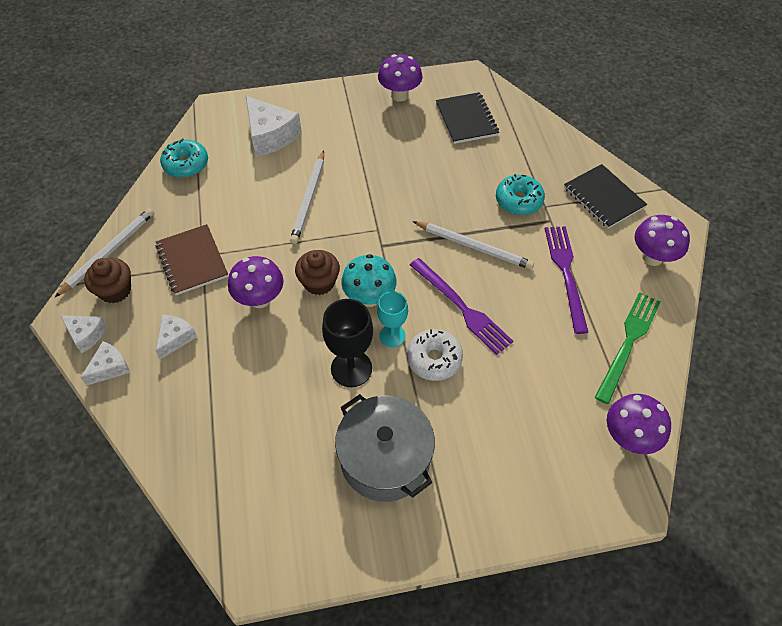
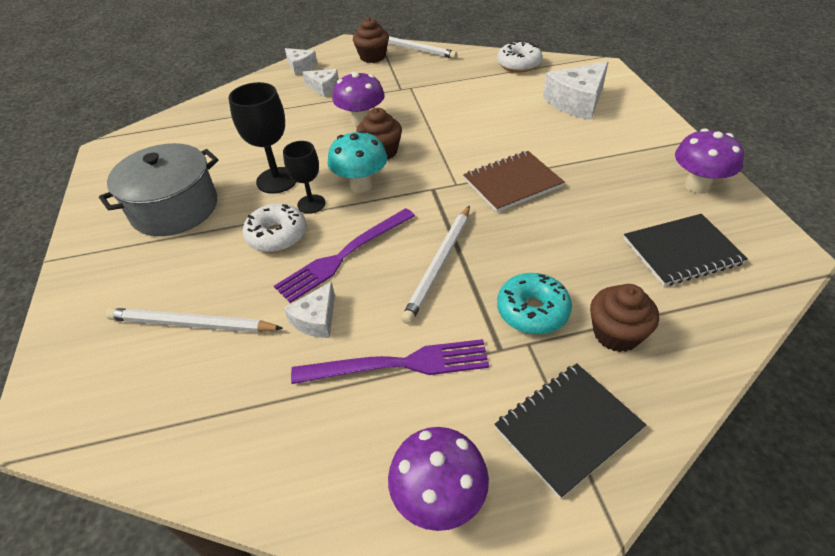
camera: 90 degrees right, 10 degrees down
white cheese [60,315,107,353] -> white cheese moved to [284,281,335,338]
brown notebook [156,224,228,295] -> brown notebook moved to [463,151,565,212]
turquoise donut [160,139,208,178] -> white donut [497,40,543,72]
white pencil [290,150,324,244] -> white pencil moved to [106,308,283,333]
turquoise goblet [377,291,408,347] -> black goblet [283,141,326,214]
green fork [595,292,661,404] -> none
purple mushroom [607,394,671,454] -> none
none -> brown cupcake [590,284,659,352]

